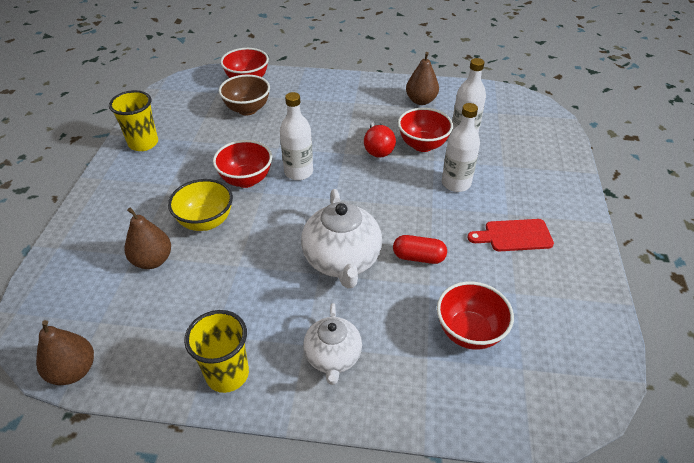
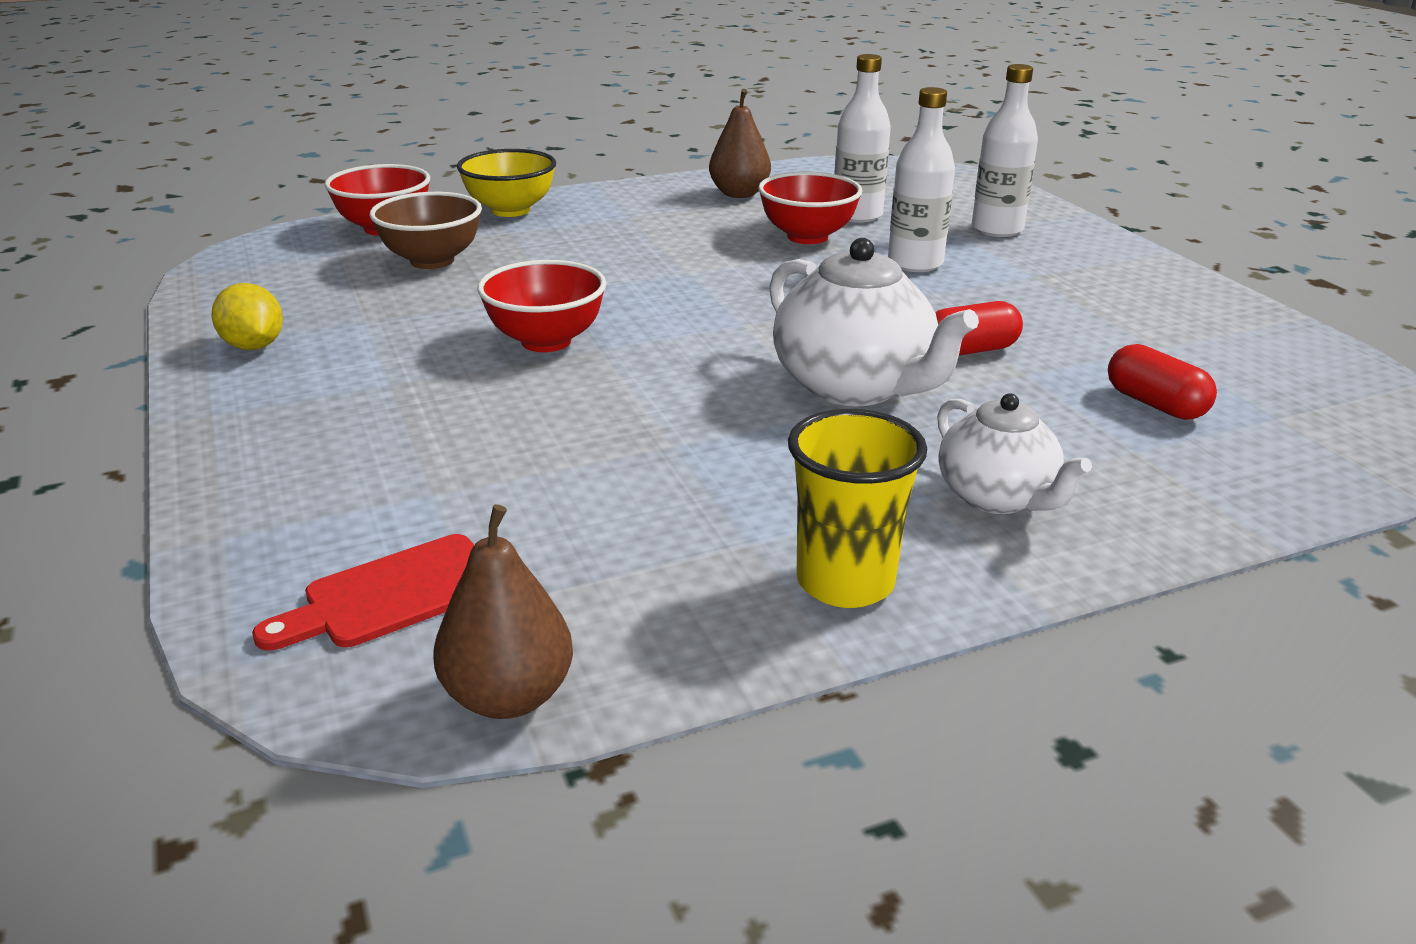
camera: 30 degrees left, 15 degrees down
yellow cup [109,90,158,151] -> yellow lemon [211,283,283,350]
brown pear [124,207,171,269] -> none
yellow bowl [168,179,233,231] -> yellow bowl moved to [457,149,556,217]
white bottle [280,92,313,180] -> white bottle moved to [972,64,1038,237]
red light bulb [364,121,396,158] -> none
red bowl [437,281,514,350] -> red capsule [1108,344,1217,420]
red cutting board [468,219,554,251] -> red cutting board moved to [252,534,474,650]

